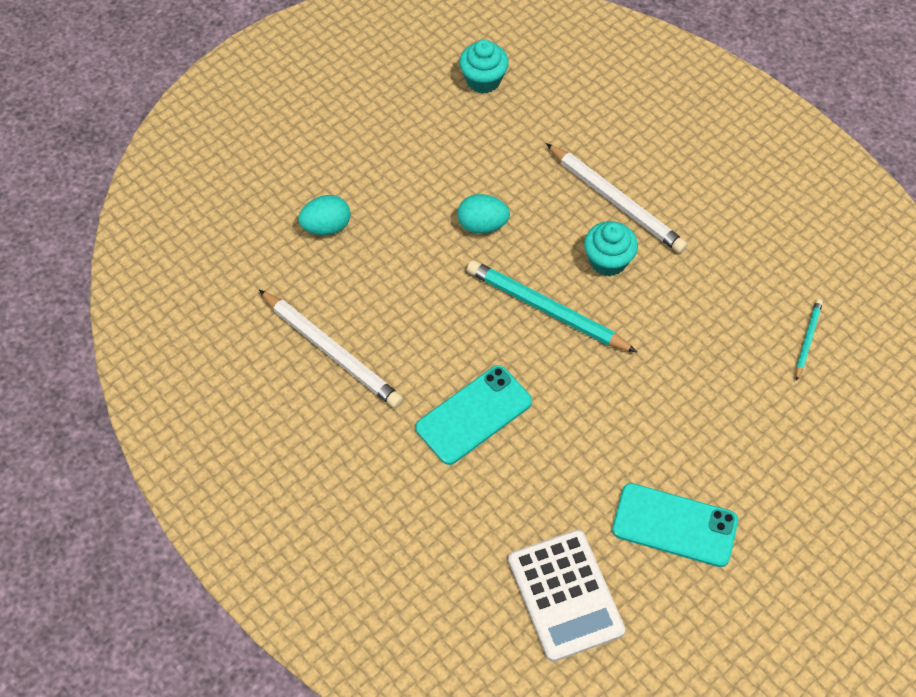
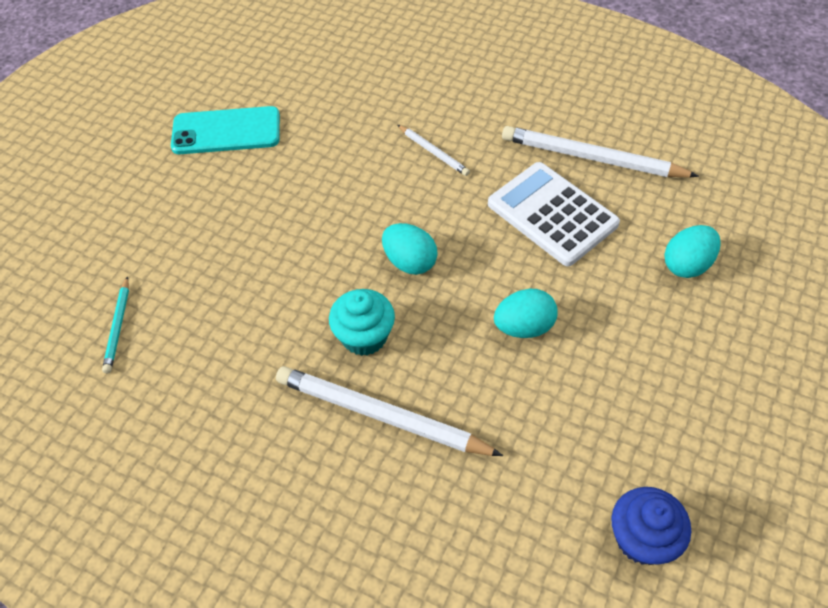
camera: 160 degrees right, 5 degrees down
turquoise phone [415,365,532,465] -> white pencil [398,125,470,176]
turquoise cupcake [459,40,509,94] -> blue cupcake [611,487,691,565]
turquoise pencil [467,260,637,352] -> turquoise egg [382,223,438,275]
white calculator [508,530,625,662] -> white calculator moved to [488,162,620,266]

